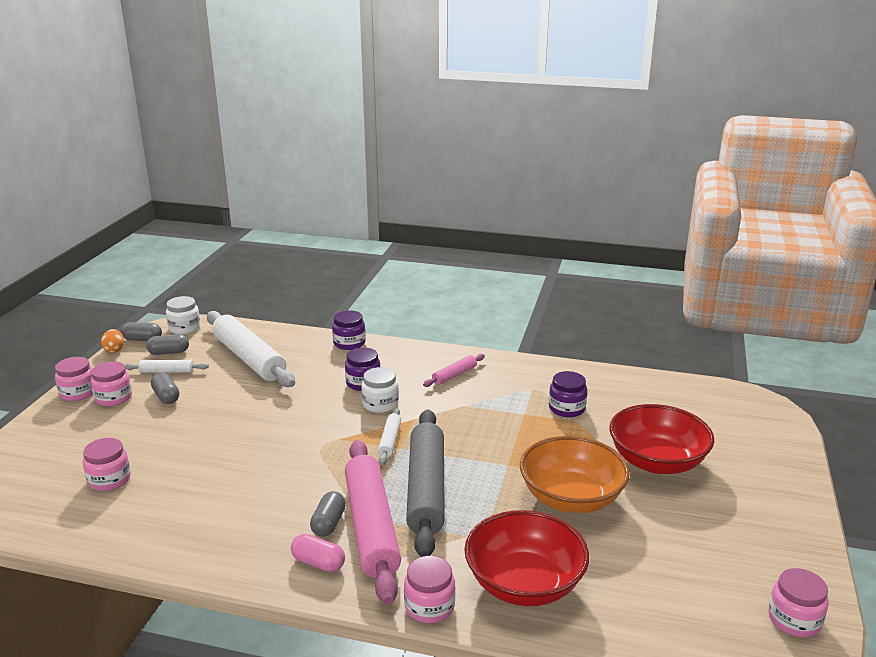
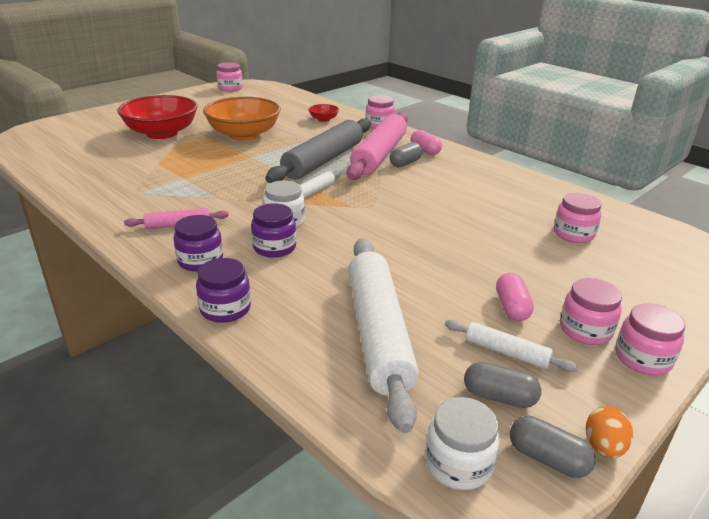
camera: 150 degrees left, 5 degrees up
grey capsule [151,373,179,404] -> pink capsule [496,273,534,321]
red bowl [464,510,589,606] -> red bowl [309,104,339,122], size x0.43
purple jar [549,371,587,417] -> purple jar moved to [174,215,223,272]

